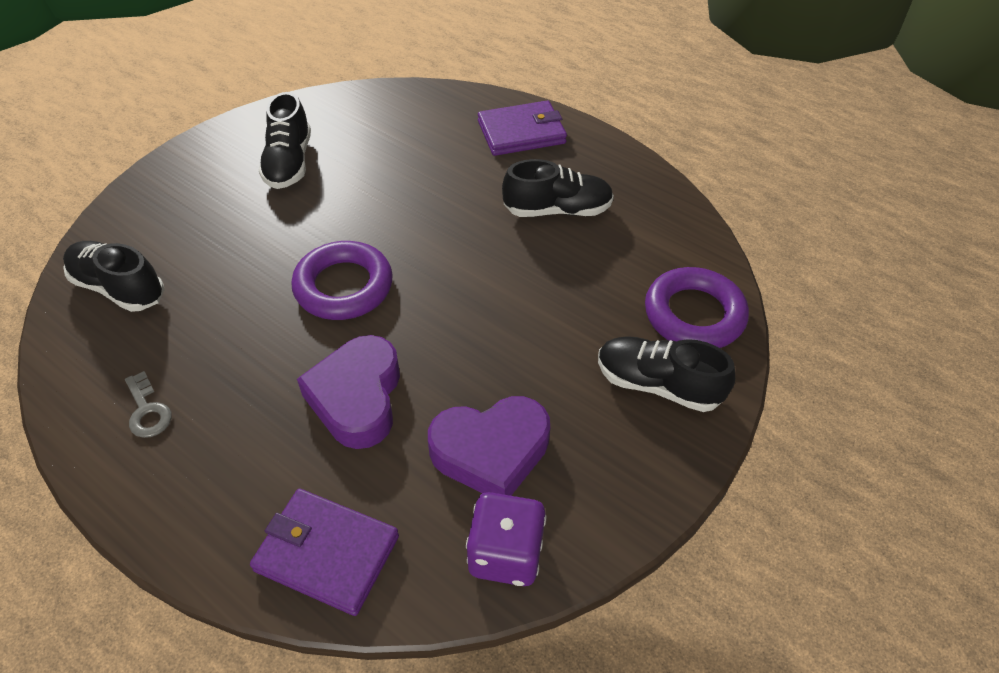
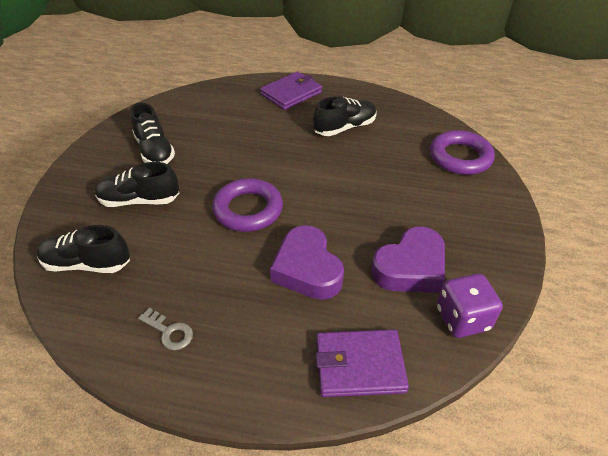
camera: 25 degrees left, 5 degrees down
black shoe [598,336,735,412] -> black shoe moved to [95,162,179,207]

